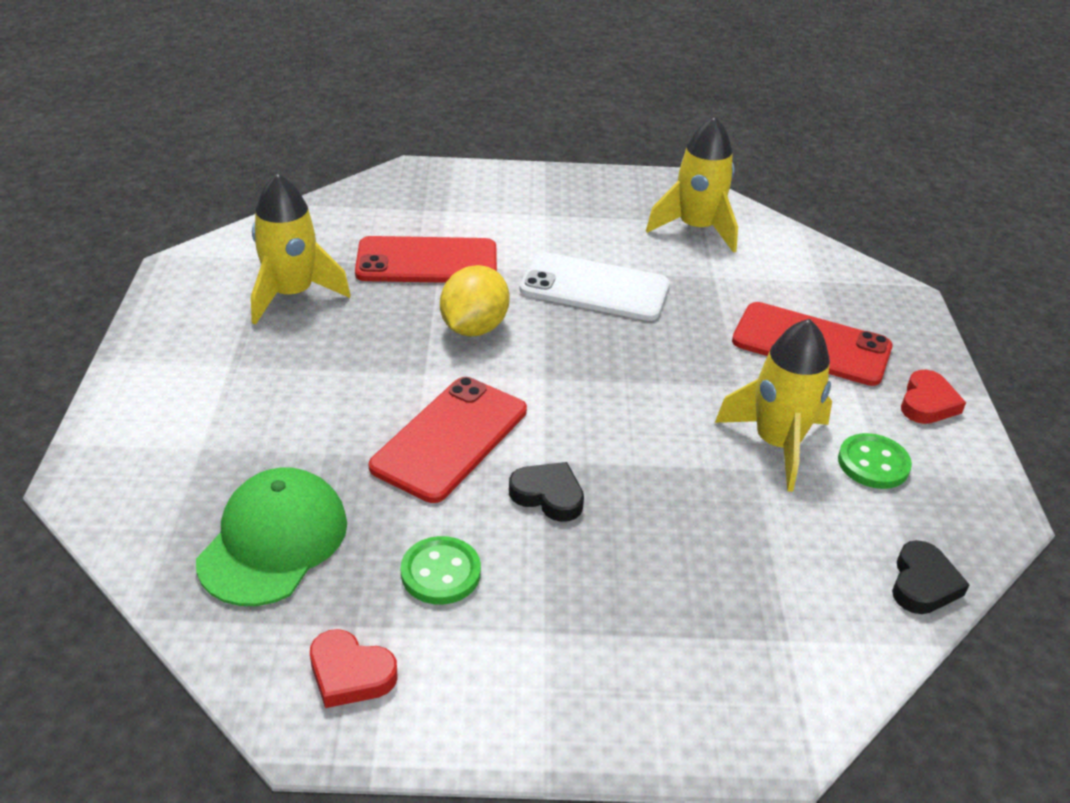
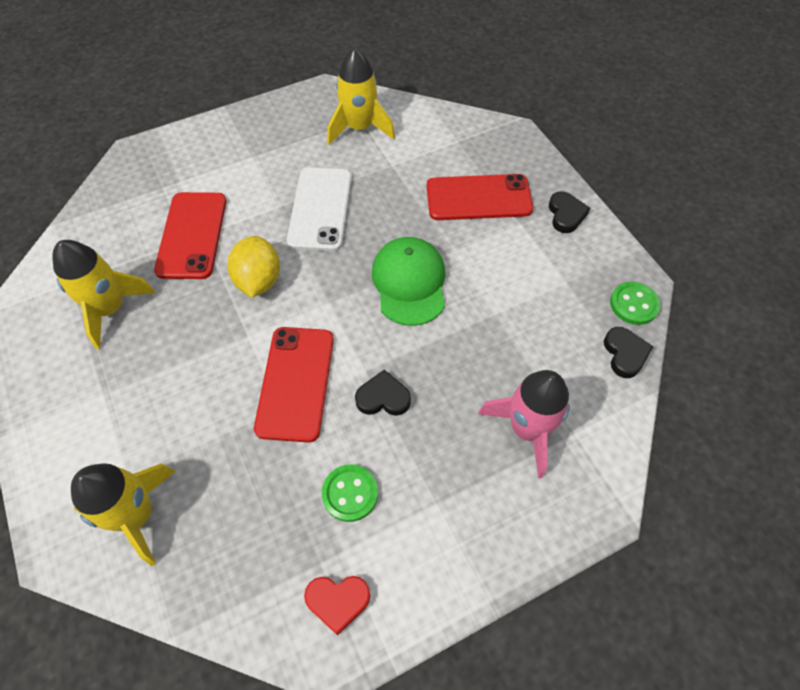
camera: 25 degrees left, 20 degrees up
green cap [196,467,347,606] -> green cap moved to [372,237,445,326]
red phone [355,236,497,283] -> red phone turned 60 degrees counterclockwise [154,192,226,279]
white phone [519,252,670,321] -> white phone turned 75 degrees counterclockwise [287,167,352,251]
yellow rocket [715,319,832,492] -> yellow rocket moved to [71,463,176,566]
green button [838,433,912,489] -> green button moved to [610,282,661,325]
red heart [901,370,966,424] -> black heart [549,191,590,233]
none -> pink rocket [478,370,570,478]

